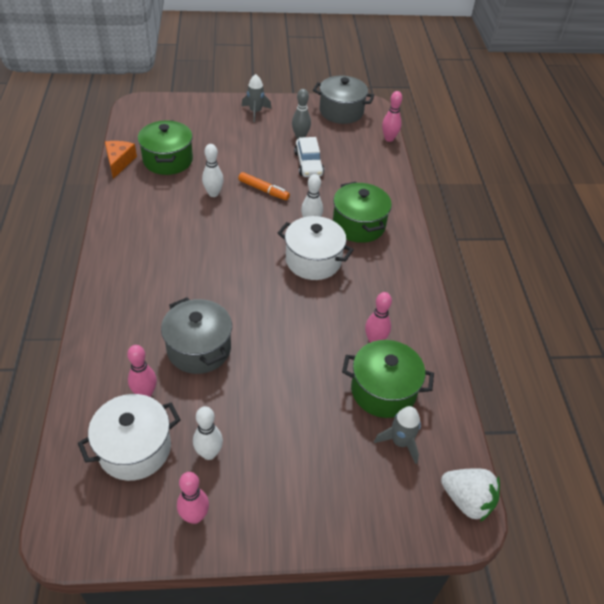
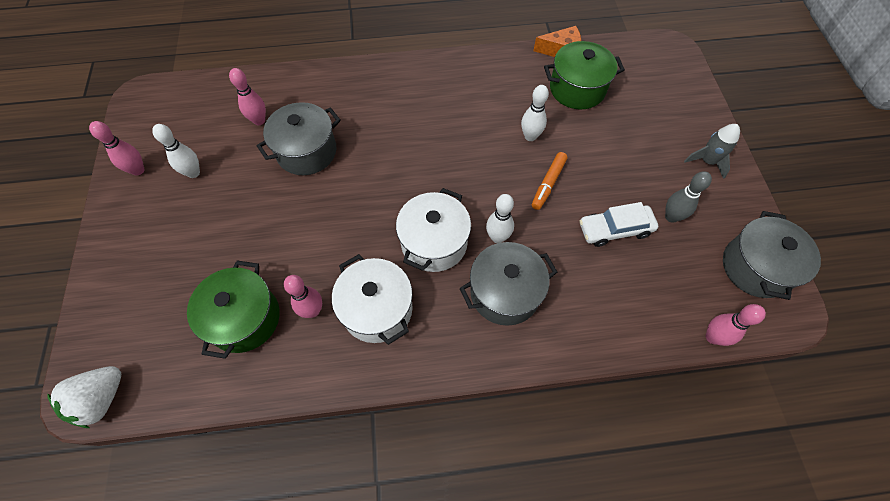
camera: 90 degrees right, 15 degrees up
white pot [78,394,181,481] -> white pot moved to [332,254,413,345]
green pot [333,182,392,243] -> grey pot [460,242,557,326]
grey rocket [374,406,421,464] -> none

